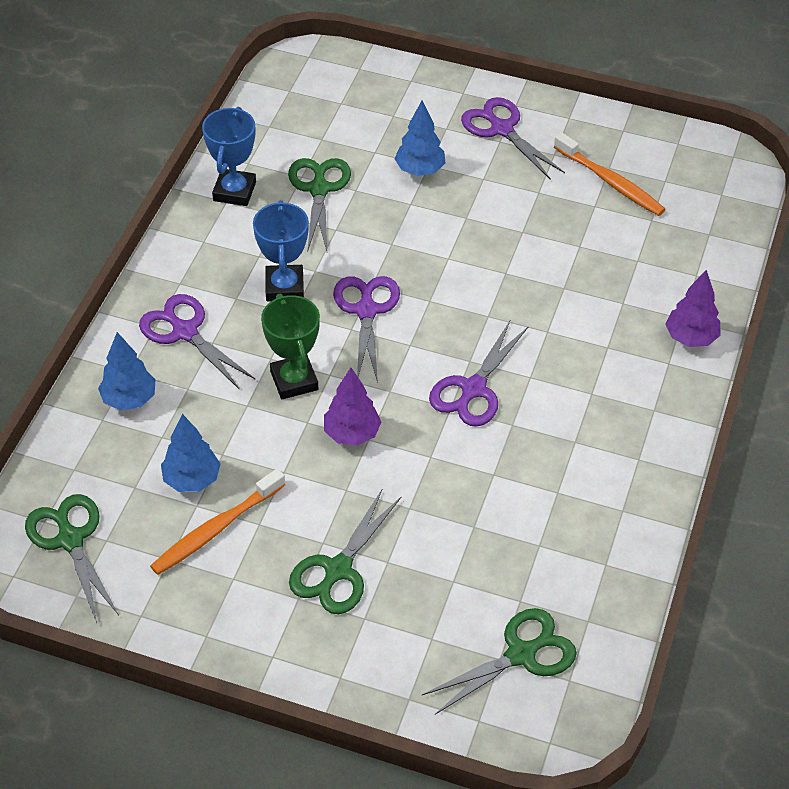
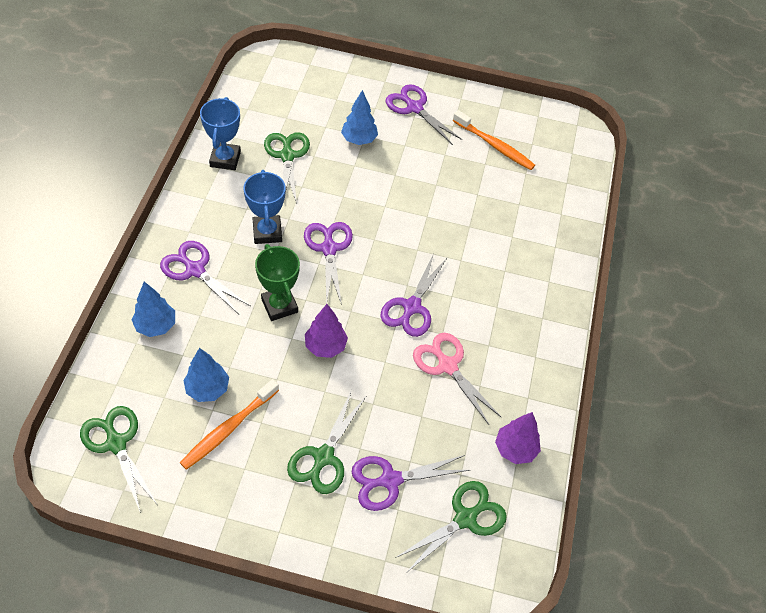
camera: 10 degrees left, 5 degrees up
purple tree [665,270,721,347] -> purple tree moved to [495,412,541,464]
none -> purple scissors [352,455,469,511]
none -> pink scissors [413,333,501,425]

